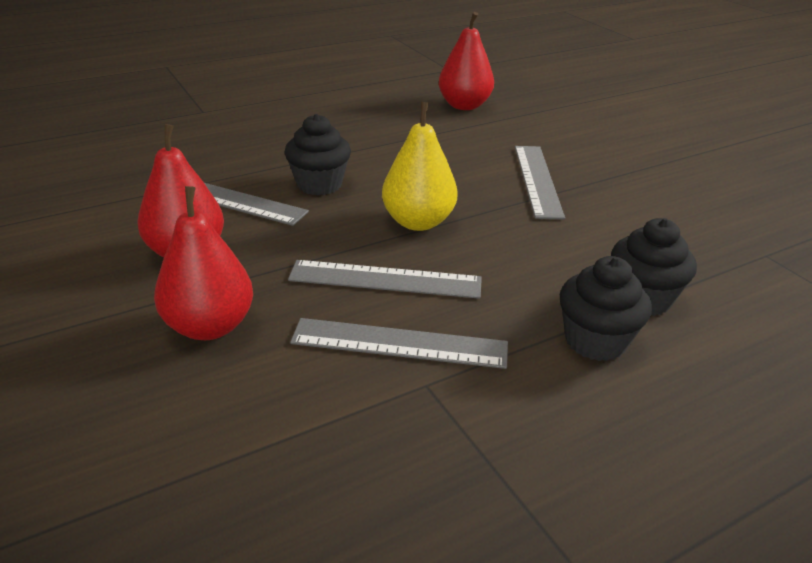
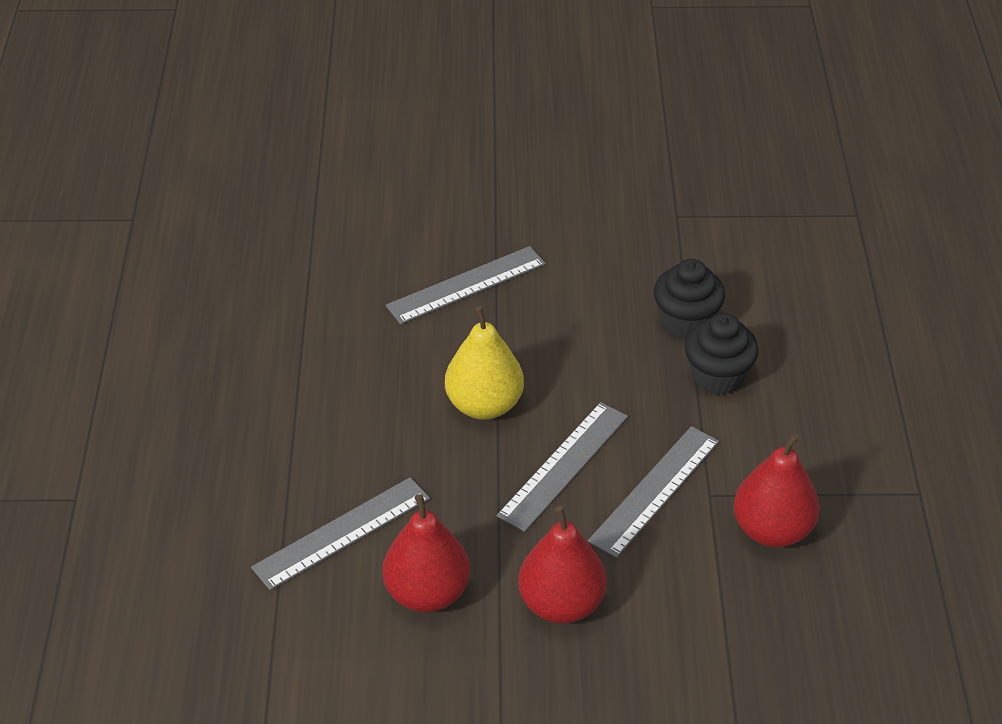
camera: 60 degrees left, 10 degrees up
black cupcake [285,114,351,195] -> none
red pear [439,12,494,110] -> red pear moved to [734,433,820,548]
grey ruler [515,146,565,219] -> grey ruler turned 60 degrees counterclockwise [386,246,546,324]

